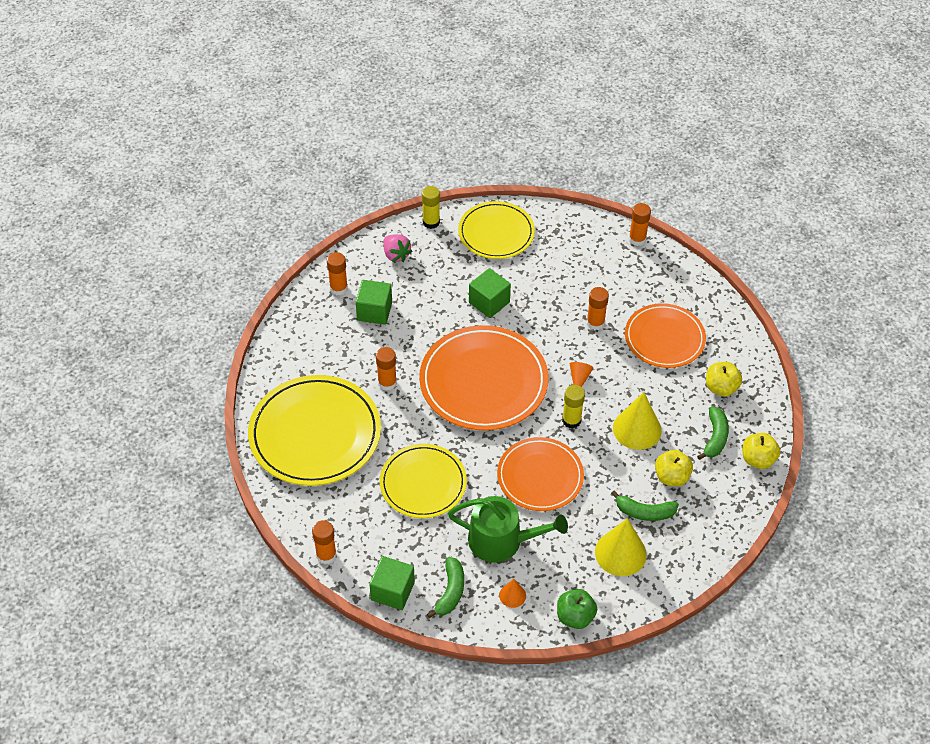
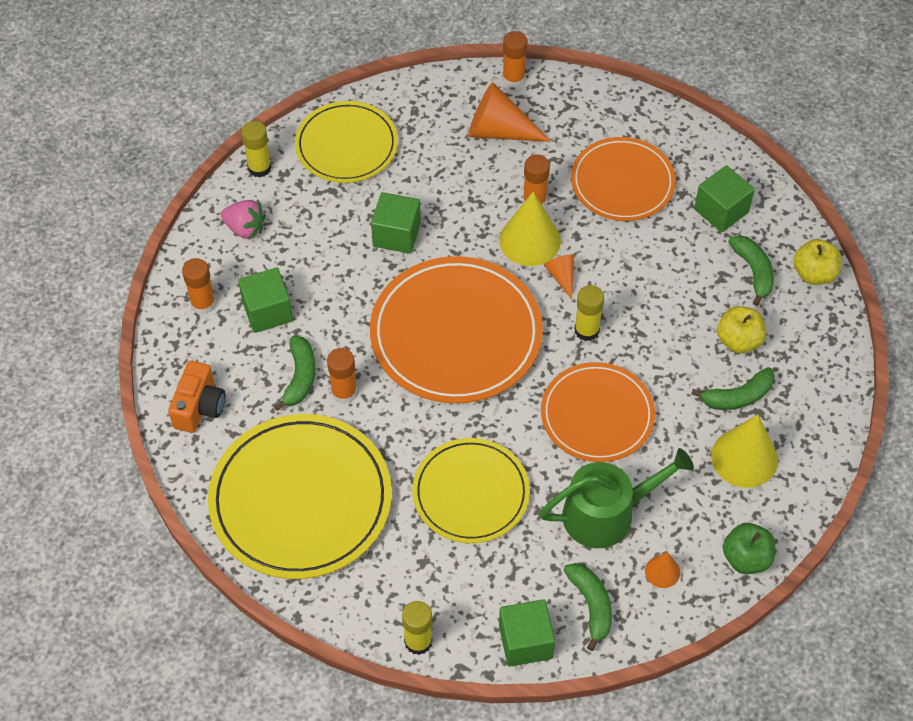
camera: 30 degrees left, 5 degrees up
orange glue stick [312,520,337,564] -> yellow glue stick [402,601,432,655]
yellow cone [613,392,662,450] -> yellow cone moved to [499,192,561,266]
yellow apple [706,362,742,397] -> green cube [694,165,755,232]
none -> orange camera [168,361,225,433]
none -> green banana [274,336,316,411]
none -> orange cone [468,82,551,142]

